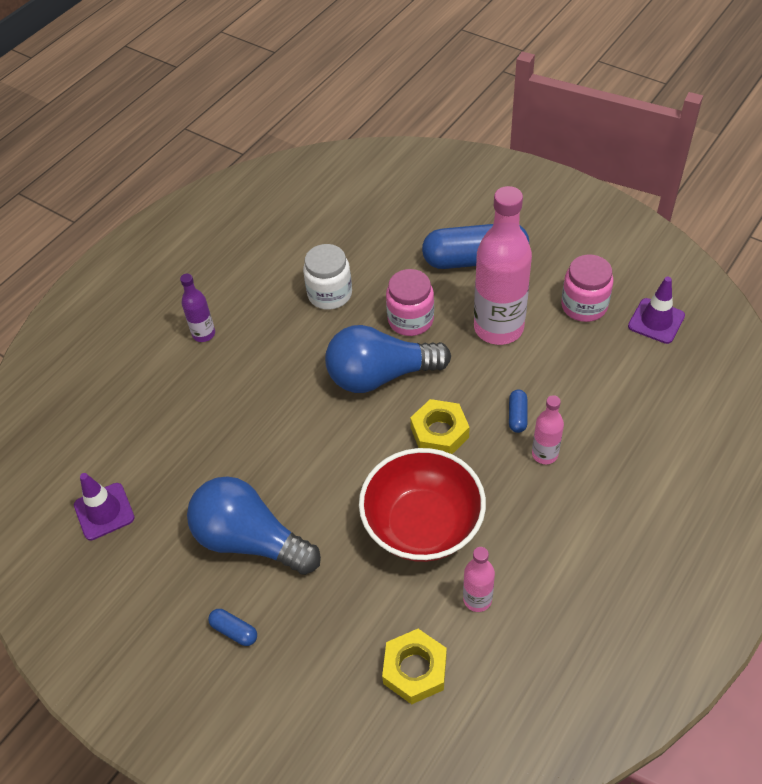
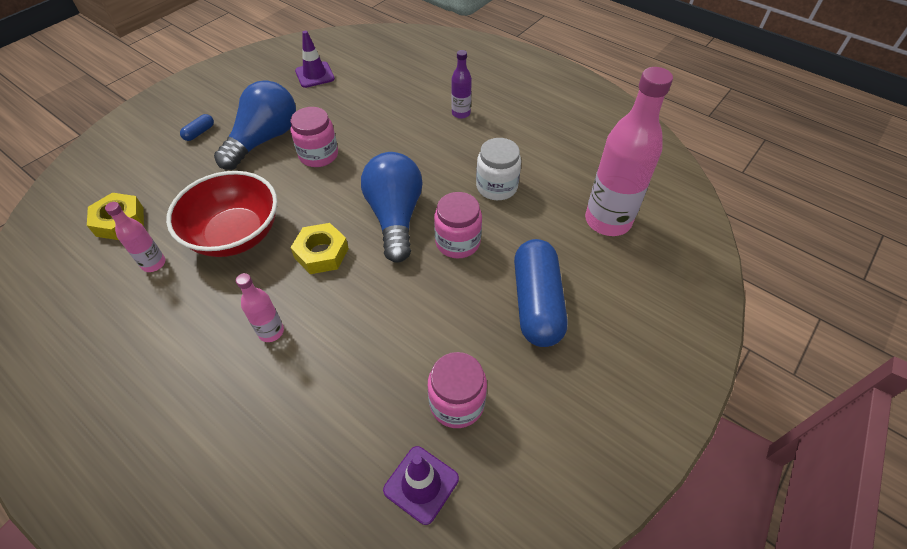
camera: 90 degrees right, 0 degrees up
pink bottle [474,186,532,345] -> pink bottle moved to [585,67,673,236]
blue capsule [509,390,527,433] -> none
none -> pink jar [290,107,338,167]

